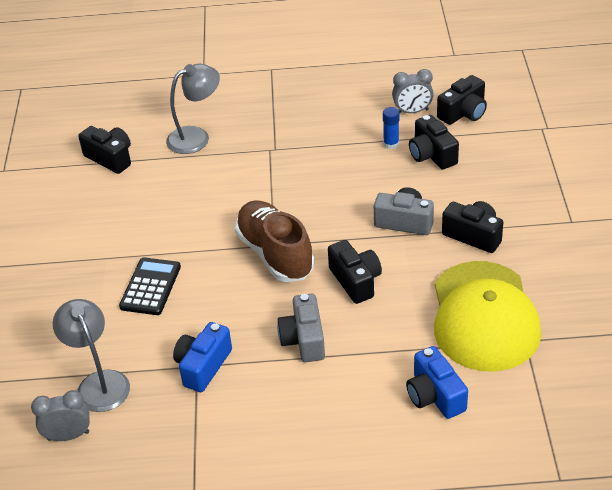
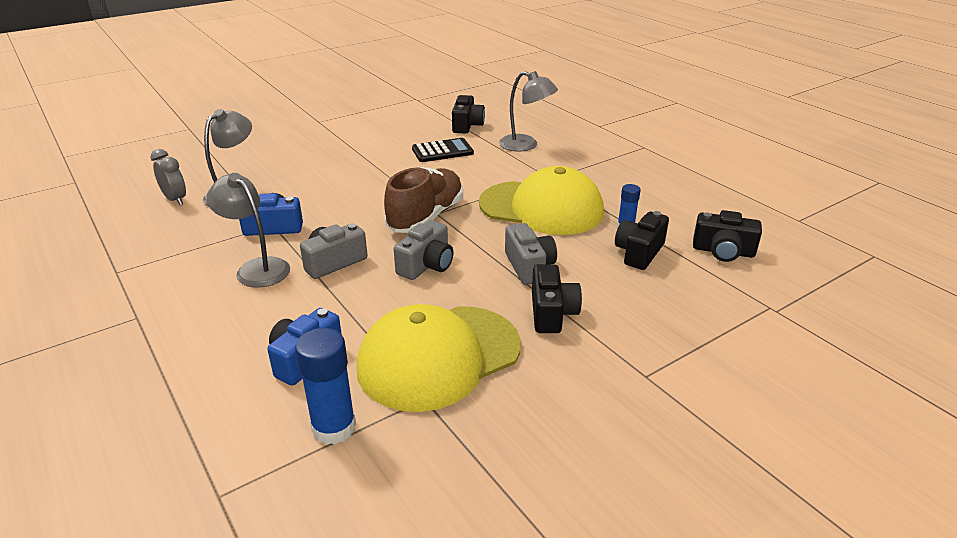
camera: 55 degrees right, 10 degrees down
black calculator [119,257,181,315] -> black calculator moved to [412,138,474,162]
black camera [328,240,382,304] -> grey camera [394,220,454,280]
grey clock [392,69,433,114] -> none
none -> grey lamp [207,173,290,288]
none -> blue glue stick [295,328,356,445]
none -> yellow cap [479,166,604,235]

